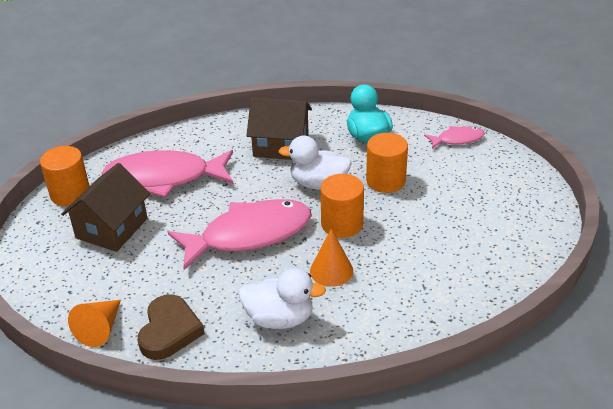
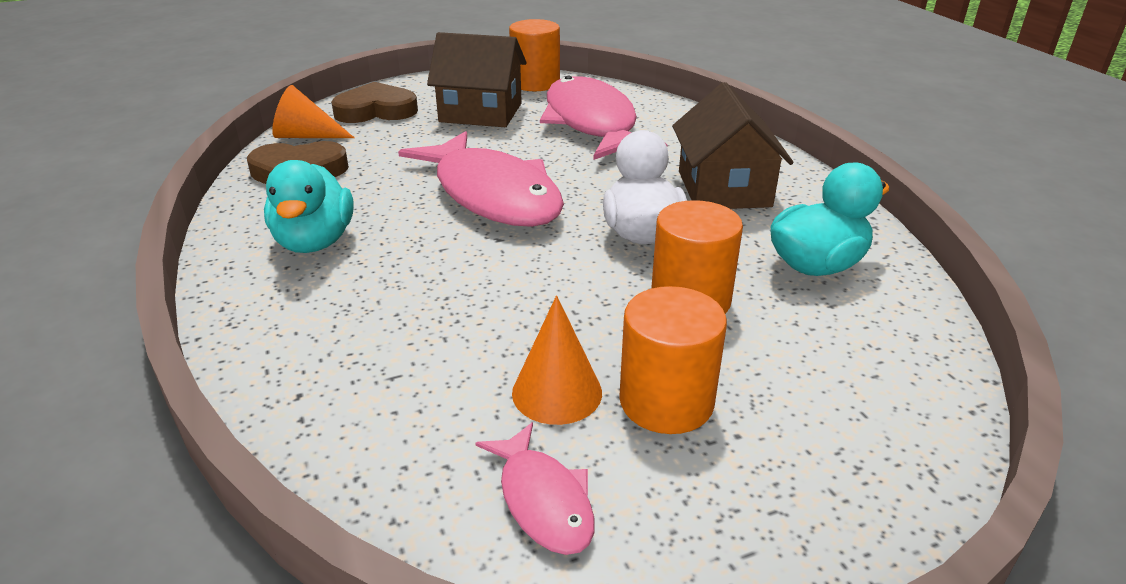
camera: 75 degrees right, 5 degrees down
white duck [239,268,326,329] -> turquoise duck [264,160,354,253]
orange cone [310,228,353,287] -> orange cone moved to [512,295,602,425]
orange cylinder [320,174,364,238] -> orange cylinder moved to [619,286,727,434]
pink fish [424,126,485,149] -> pink fish moved to [475,422,595,555]
none -> brown heart [331,82,418,123]

